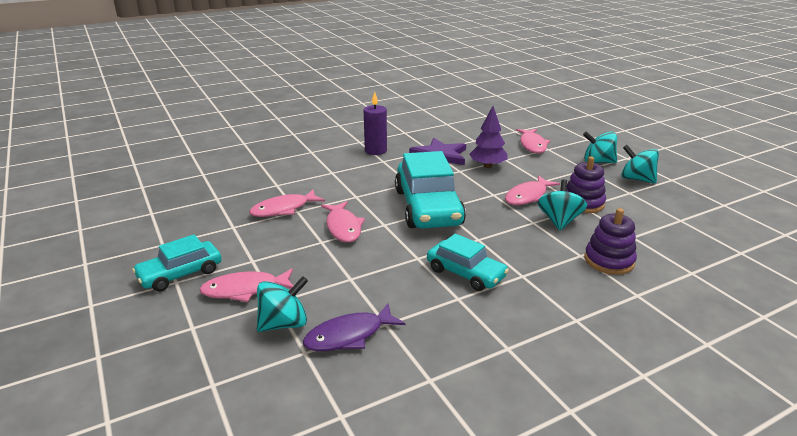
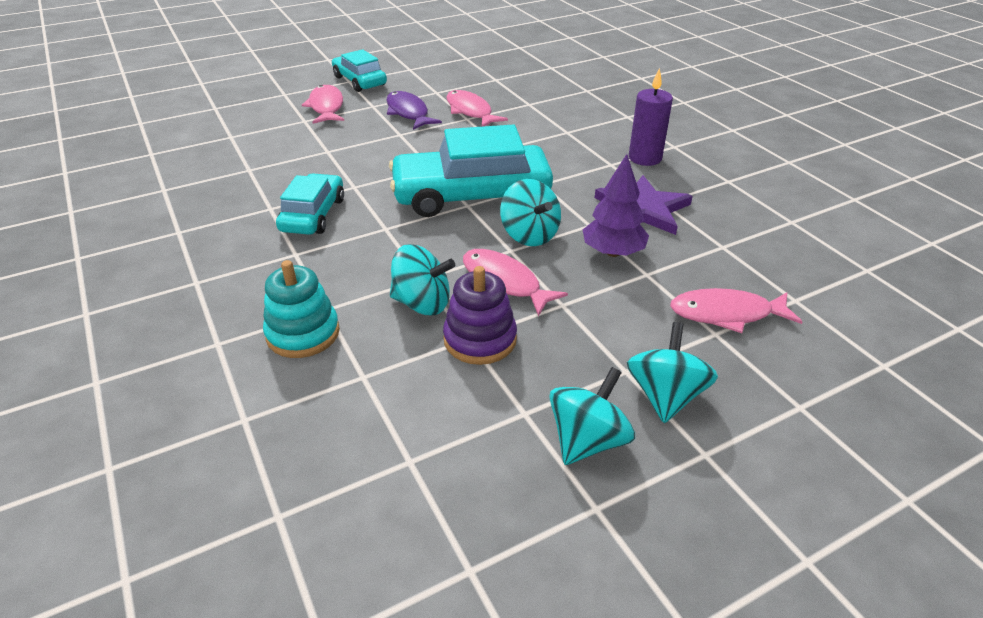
camera: 90 degrees right, 10 degrees up
turquoise spinning top [257,276,308,332] -> turquoise spinning top moved to [500,179,561,246]
purple fish [303,303,405,351] -> purple fish moved to [386,91,442,130]
pink fish [321,201,365,242] -> none
turquoise car [427,234,509,291] -> turquoise car turned 150 degrees clockwise [276,173,344,235]
purple stacking toy [585,208,637,275] -> turquoise stacking toy [263,260,340,358]

